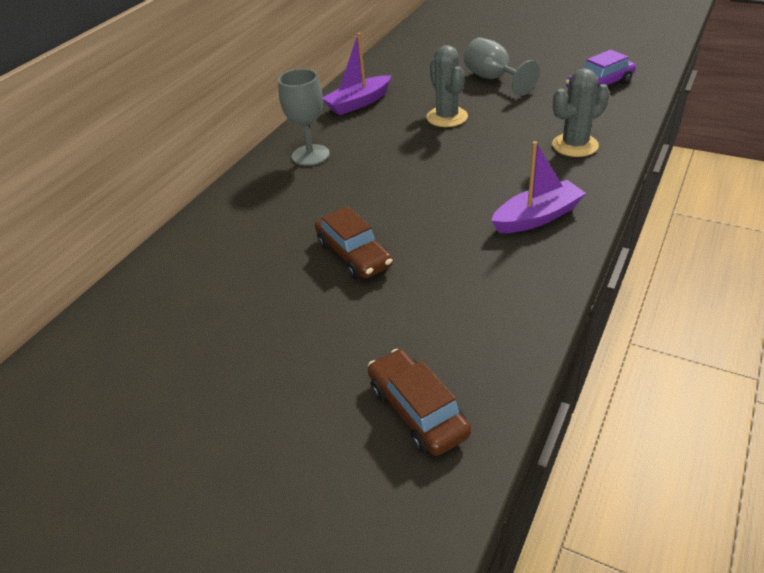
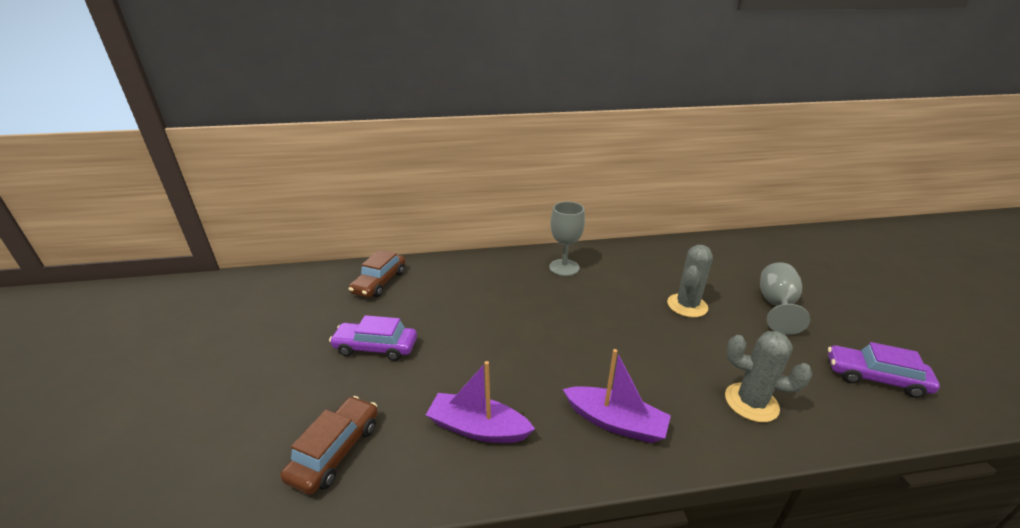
camera: 50 degrees right, 10 degrees down
brown car [315,206,393,279] -> brown car moved to [349,250,406,298]
purple boat [323,33,391,115] -> purple boat moved to [426,361,535,443]
none -> purple car [329,315,417,361]

